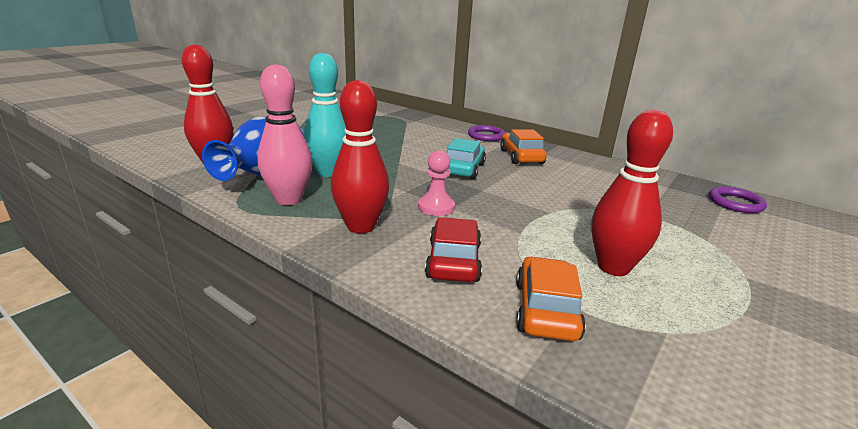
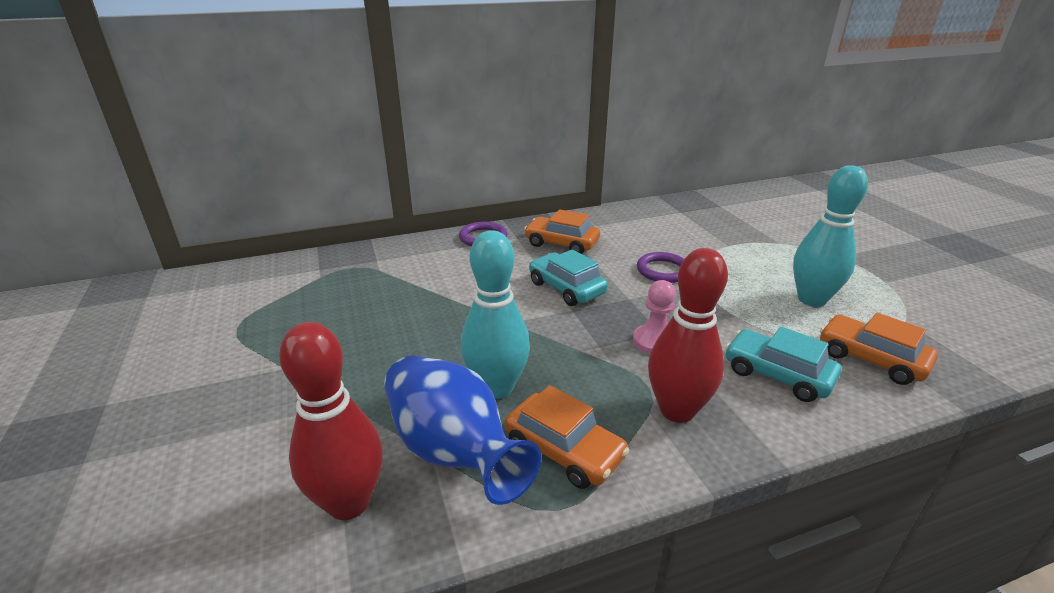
camera: 55 degrees left, 5 degrees up
pink bowling pin [257,64,312,205] -> orange car [505,385,629,489]
red car [425,217,482,282] -> turquoise car [725,326,842,402]
red bowling pin [591,110,673,276] -> turquoise bowling pin [793,165,868,307]
purple ring [709,187,767,213] -> purple ring moved to [637,252,684,283]

